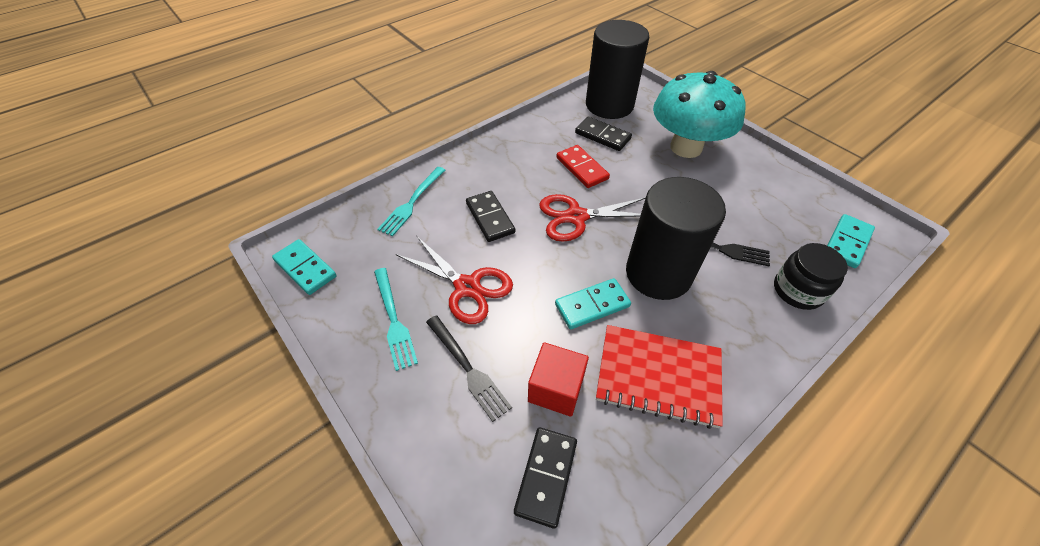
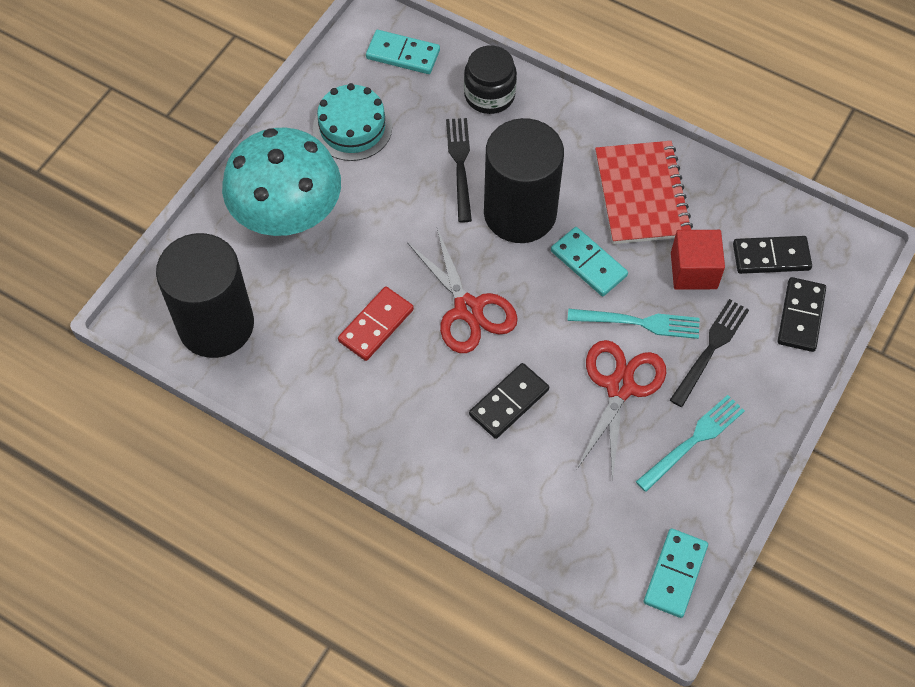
camera: 110 degrees left, 10 degrees up
turquoise fork [377,167,445,236] -> turquoise fork moved to [567,309,700,339]
black domino [575,117,632,151] -> black domino moved to [778,277,826,352]
none -> turquoise cake [313,83,392,161]

